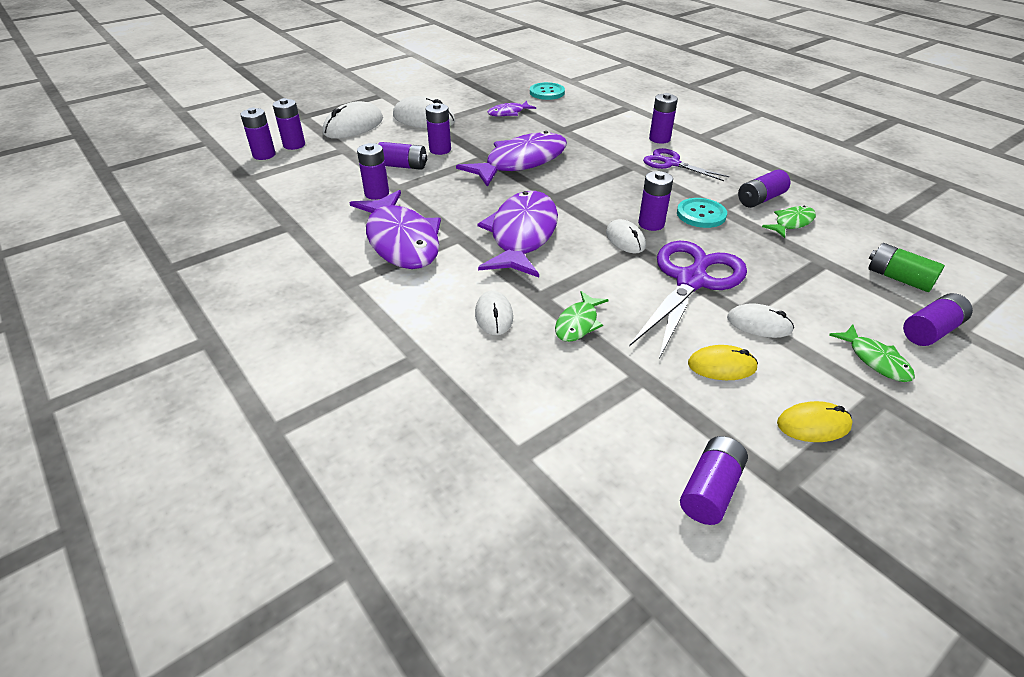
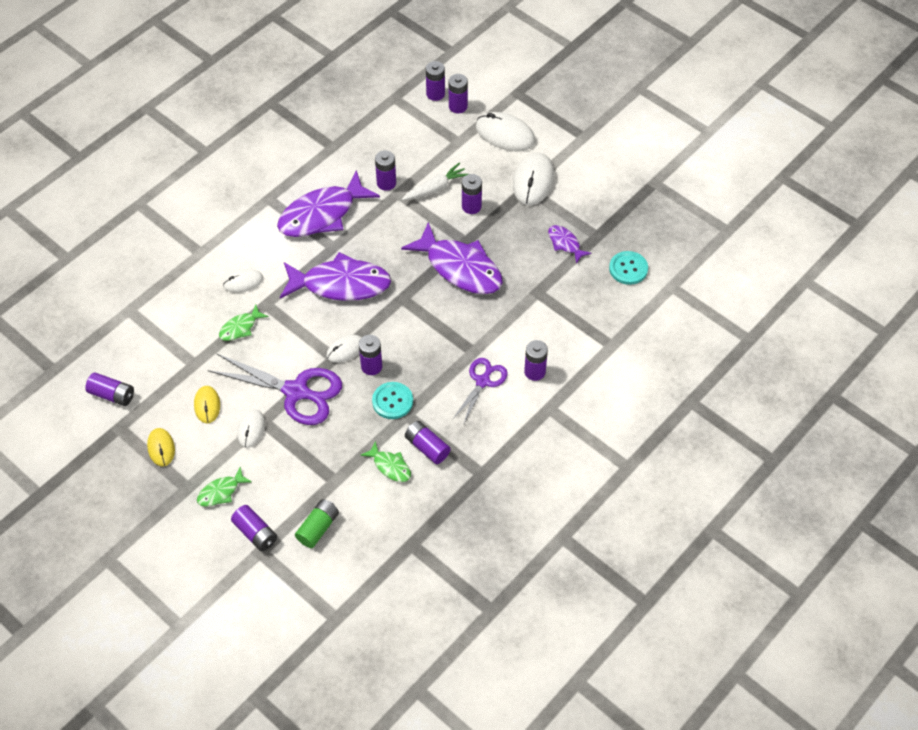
camera: 80 degrees right, 15 degrees up
purple battery [378,142,427,170] -> white carrot [402,163,468,200]
green fish [555,291,608,342] -> green fish turned 60 degrees counterclockwise [219,304,269,341]

